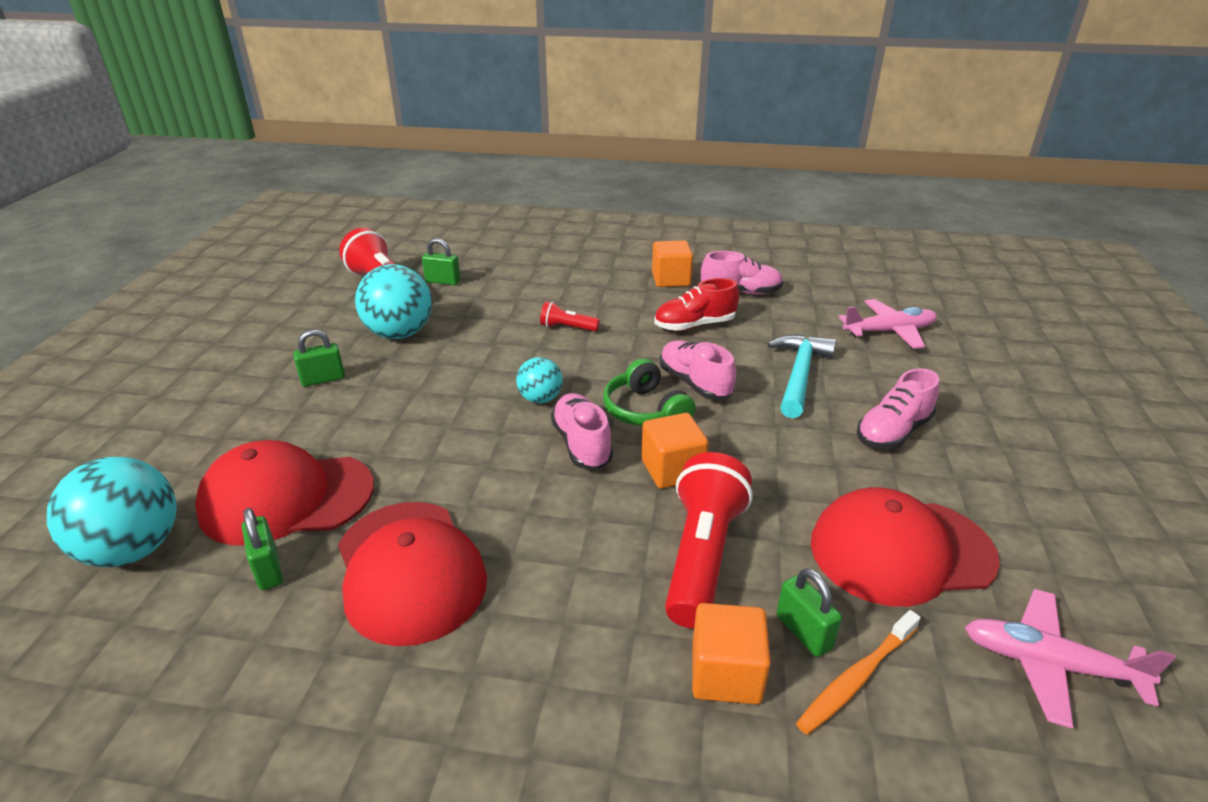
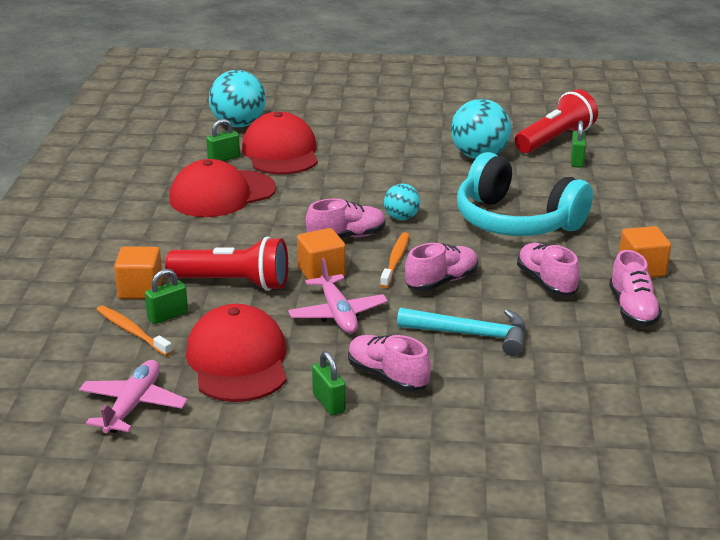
camera: 85 degrees right, 5 degrees down
green padlock [293,330,345,387] -> green padlock moved to [312,351,346,415]
red flashlight [540,301,600,331] -> turquoise headphones [457,152,593,236]
green headphones [603,358,696,426] -> orange toothbrush [380,232,409,288]
red shoe [654,278,739,331] -> pink shoe [517,243,579,295]
pink plane [839,299,937,349] -> pink plane moved to [288,258,388,333]

